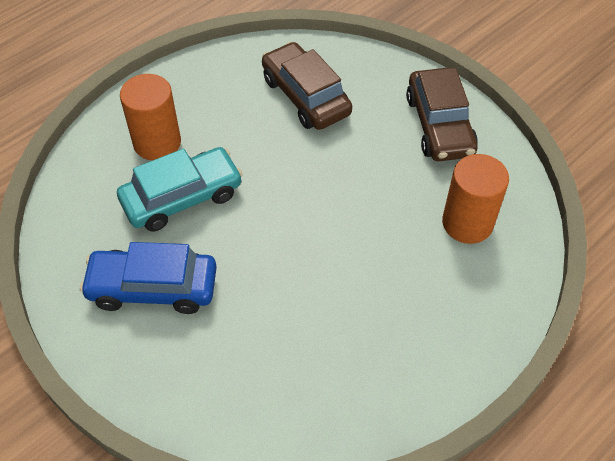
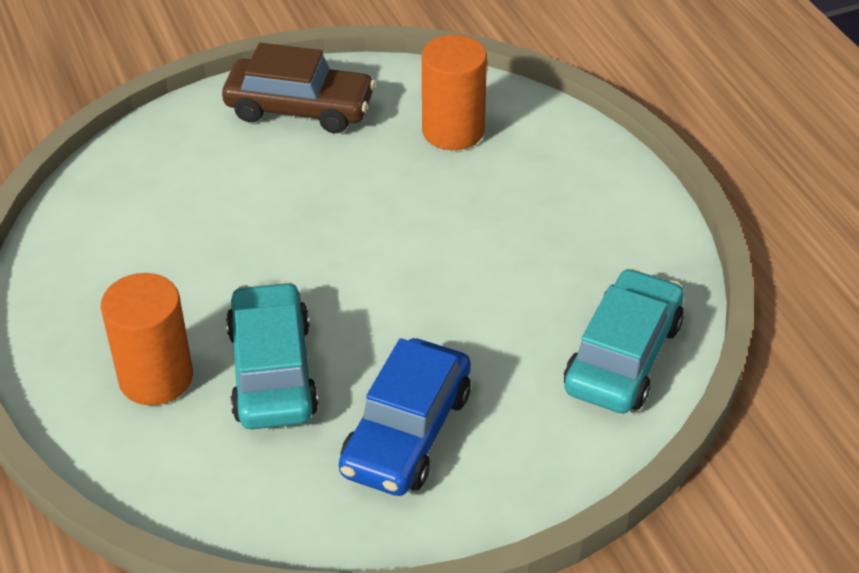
camera: 70 degrees left, 10 degrees down
brown car [262,42,352,130] -> none
none -> turquoise car [564,268,684,413]

